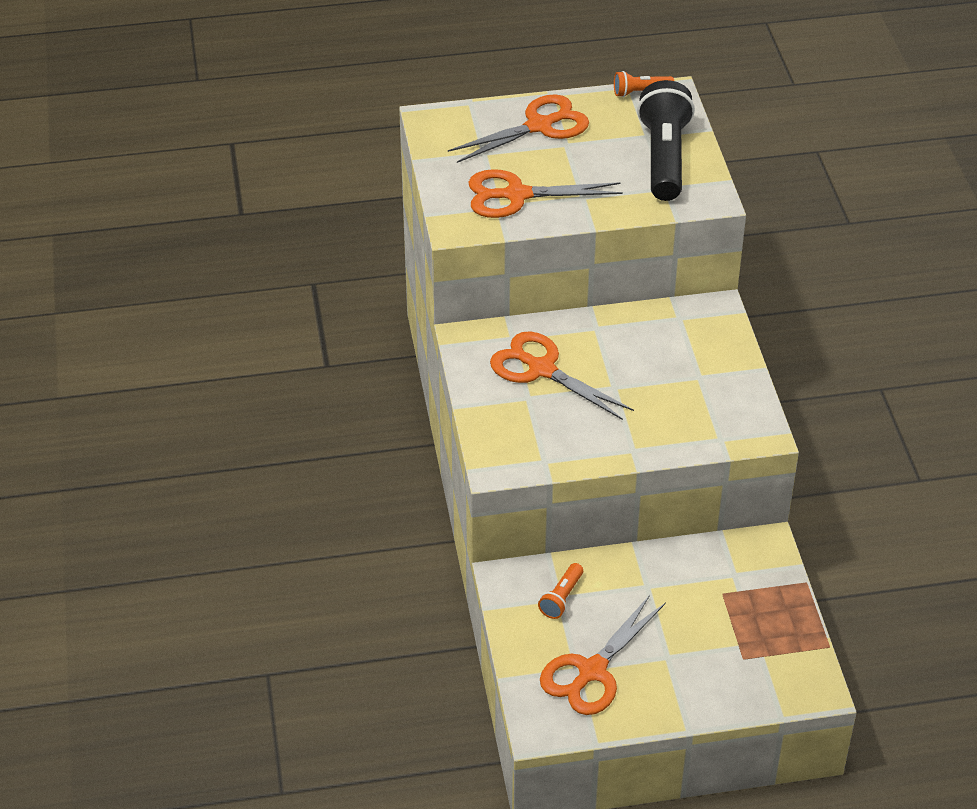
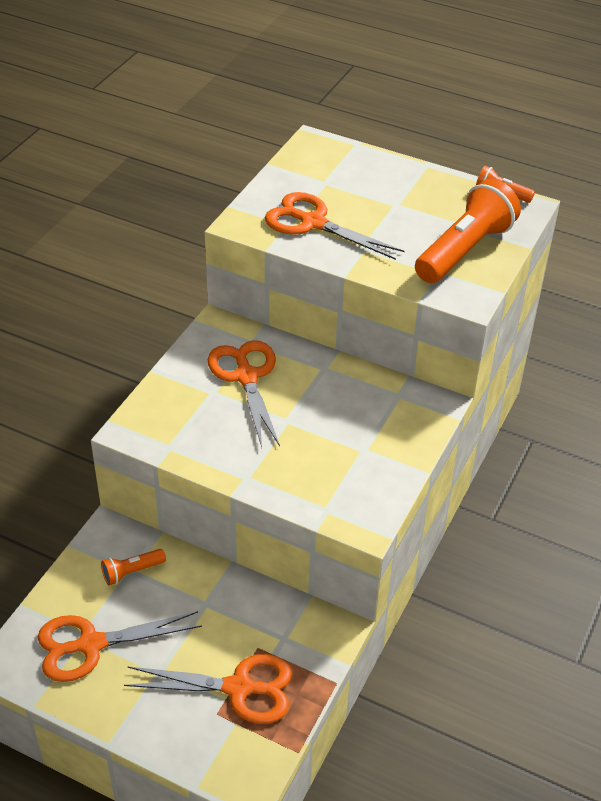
camera: 35 degrees right, 0 degrees up
orange scissors [448,94,589,163] -> orange scissors moved to [124,654,292,724]
black flashlight [637,80,695,201] -> orange flashlight [415,179,521,283]

